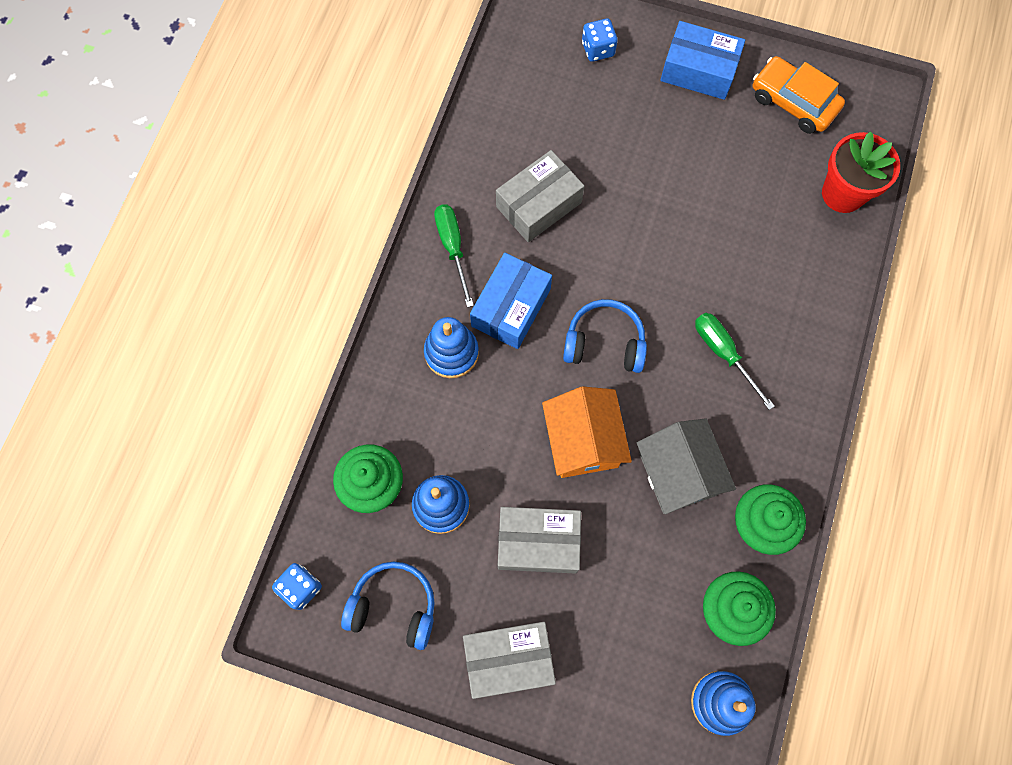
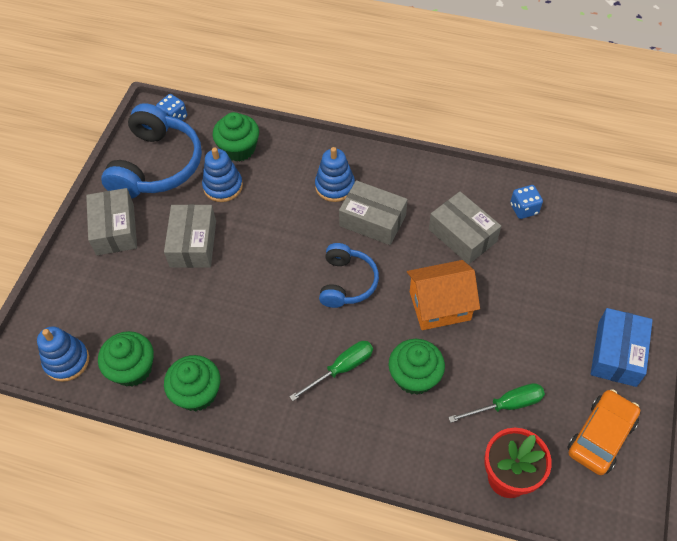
camera: 90 degrees right, 15 degrees down
blue headphones [341,562,435,650] -> blue headphones [101,103,202,199], size x1.67
green screwdriver [434,204,474,307] -> green screwdriver moved to [448,383,545,423]
blue box [470,253,552,349] -> grey box [339,180,408,245]
orange house [542,386,632,478] -> orange house moved to [407,260,480,330]
blue dice [582,18,618,62] -> blue dice moved to [510,185,543,219]
grey house [637,418,736,514] -> none
none -> green cupcake [389,339,445,395]

